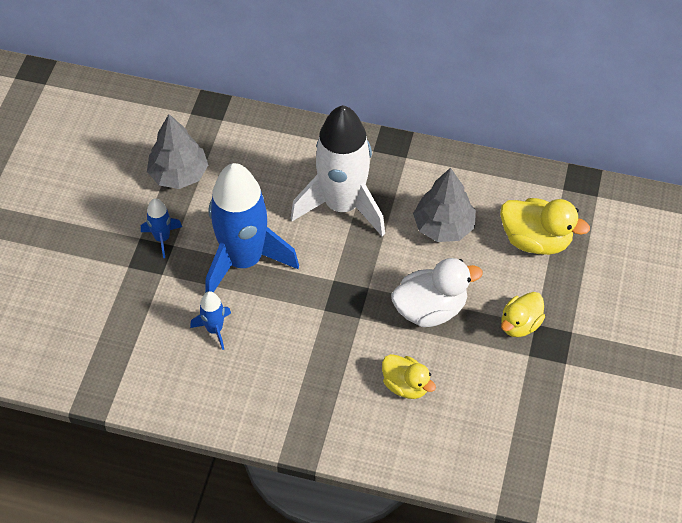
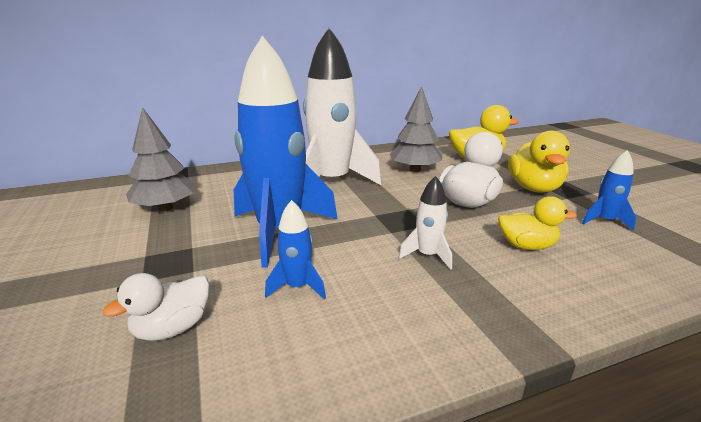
camera: 35 degrees left, 30 degrees down
blue rocket [141,198,182,258] -> blue rocket moved to [582,150,636,231]
yellow duck [501,292,545,337] -> yellow duck [508,131,570,193], size x1.52
none -> white duck [102,273,210,341]
none -> white rocket [398,176,452,270]

